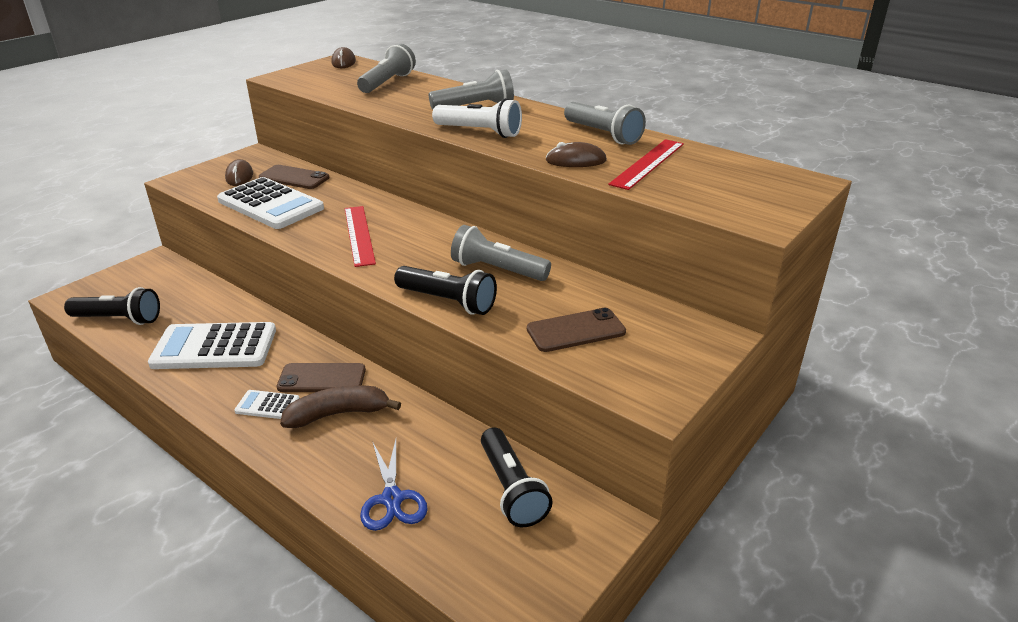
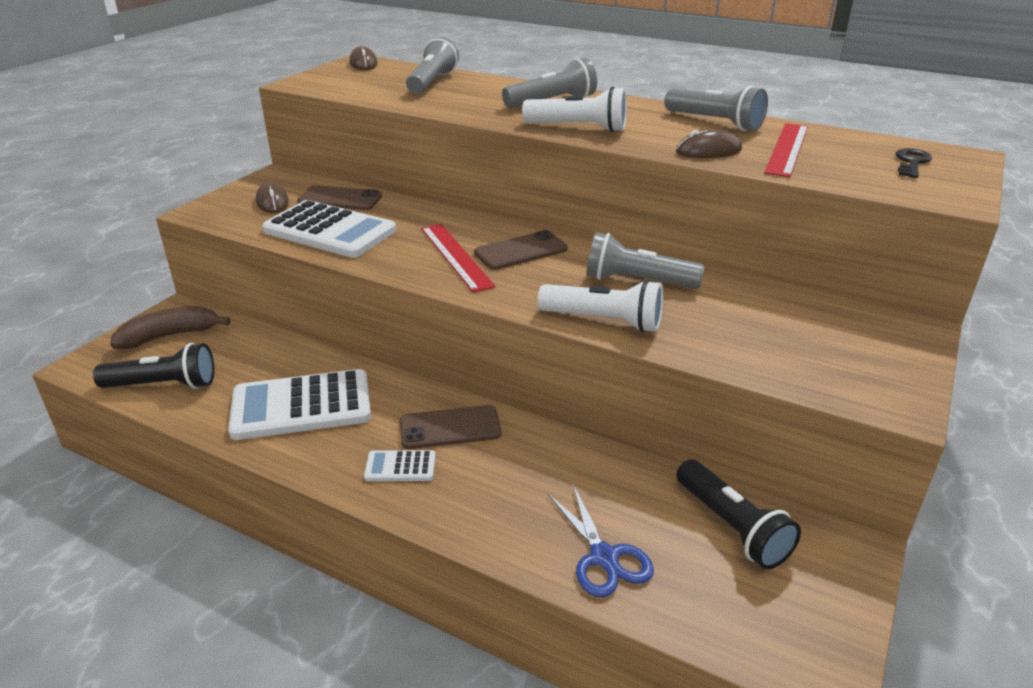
camera: 10 degrees left, 0 degrees up
brown banana [280,385,401,428] -> brown banana moved to [110,306,231,349]
black flashlight [394,266,497,315] -> white flashlight [538,280,663,332]
brown phone [527,308,626,352] -> brown phone moved to [474,230,568,270]
none -> black key [896,148,932,178]

